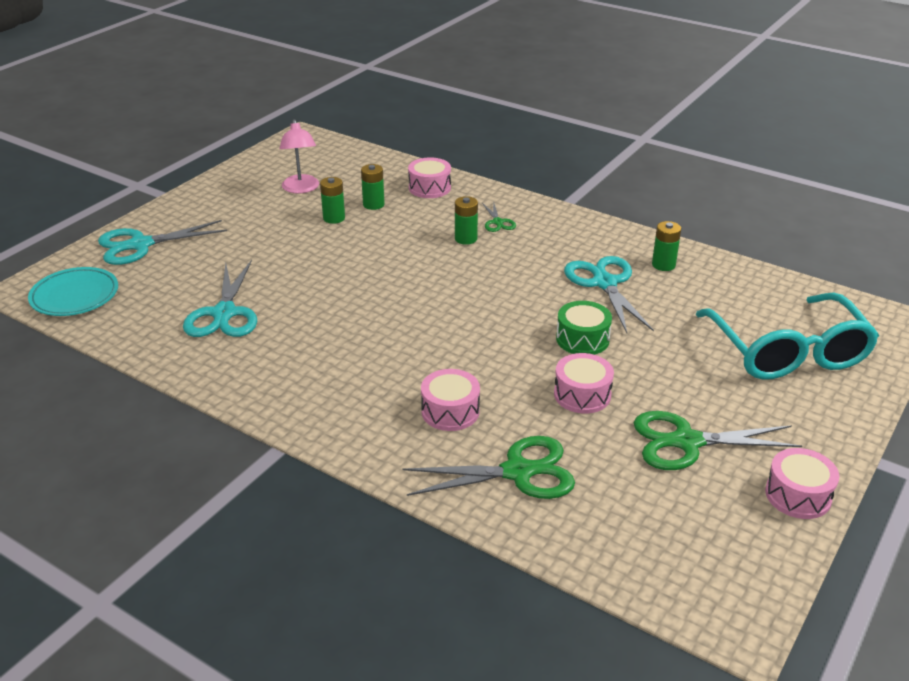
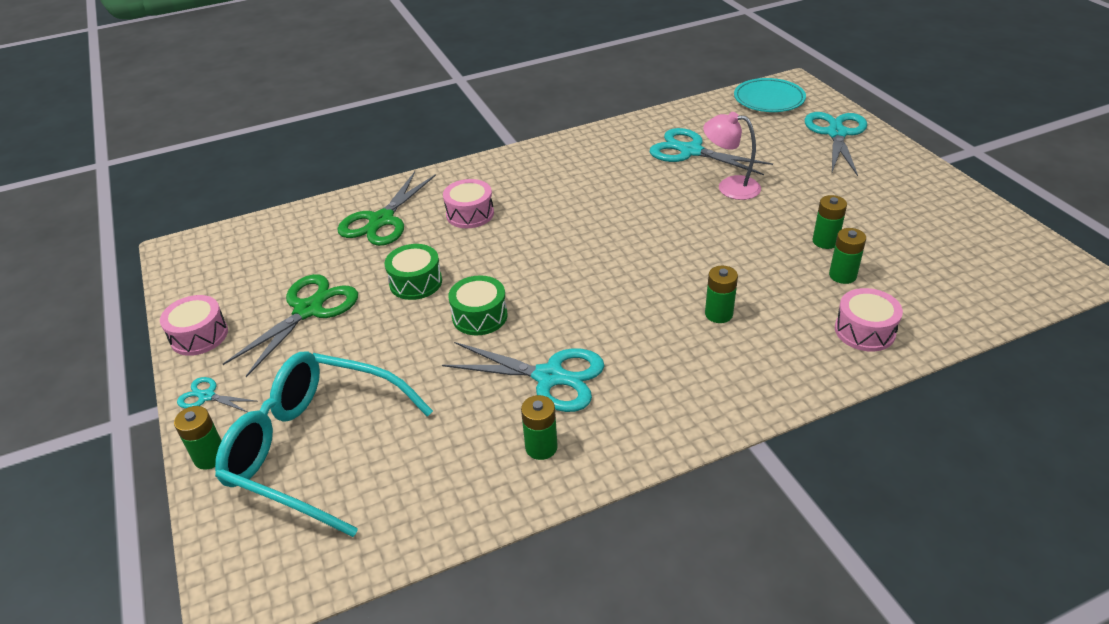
camera: 125 degrees right, 5 degrees up
pink lamp [279,119,319,194] -> pink lamp moved to [703,112,761,200]
green scissors [482,201,516,232] -> none
pink drum [554,353,614,414] -> green drum [385,244,442,300]
none -> green battery [174,406,222,470]
none -> turquoise scissors [177,377,258,412]

